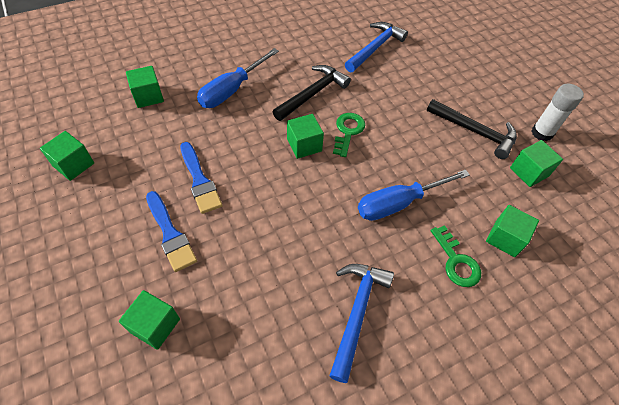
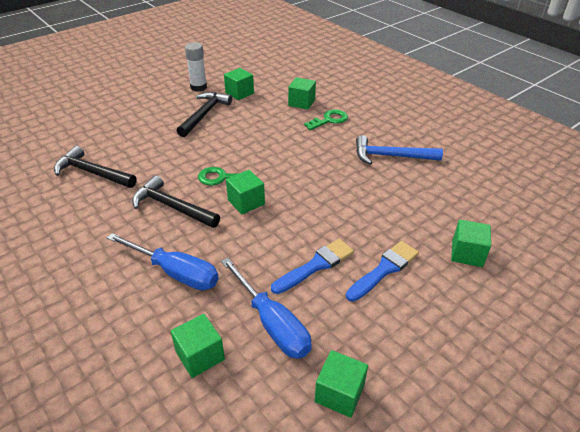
camera: 100 degrees left, 15 degrees down
blue hammer [345,22,408,72] -> black hammer [54,146,137,188]
blue screwdriver [358,169,470,221] -> blue screwdriver moved to [221,258,312,359]

